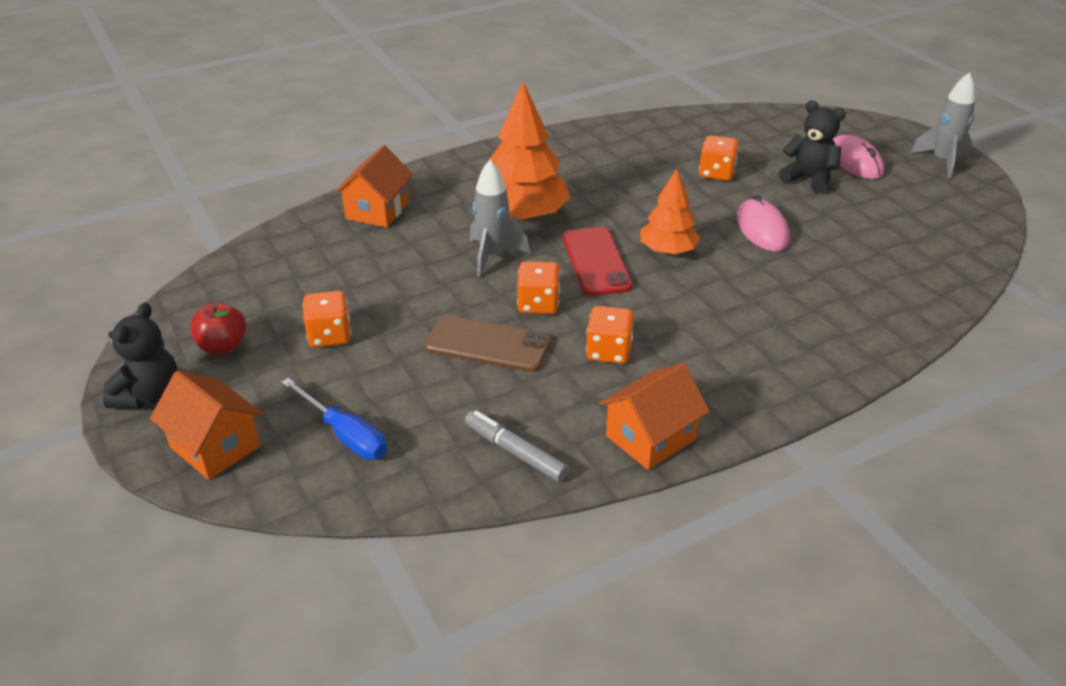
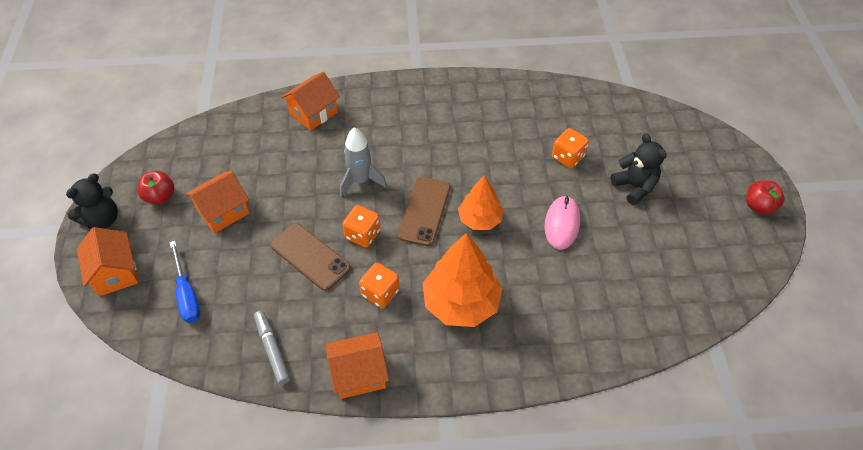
camera: 25 degrees right, 15 degrees up
orange dice [303,291,351,348] -> orange house [186,171,249,233]
orange tree [488,82,571,221] -> orange tree moved to [423,233,503,327]
red phone [563,227,633,296] -> brown phone [398,177,450,246]
pink mouse [833,135,884,179] -> none
grey rocket [911,72,976,178] -> red apple [746,181,784,215]

